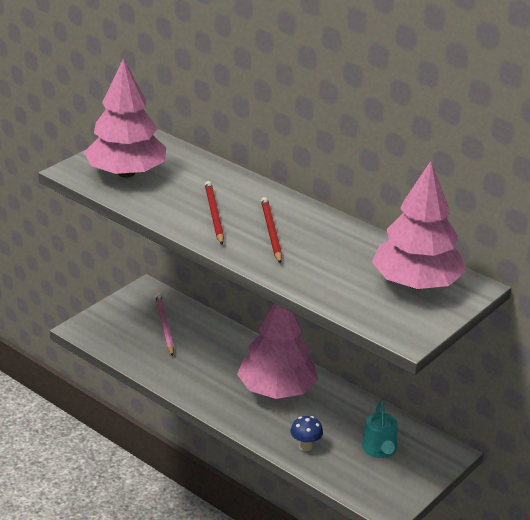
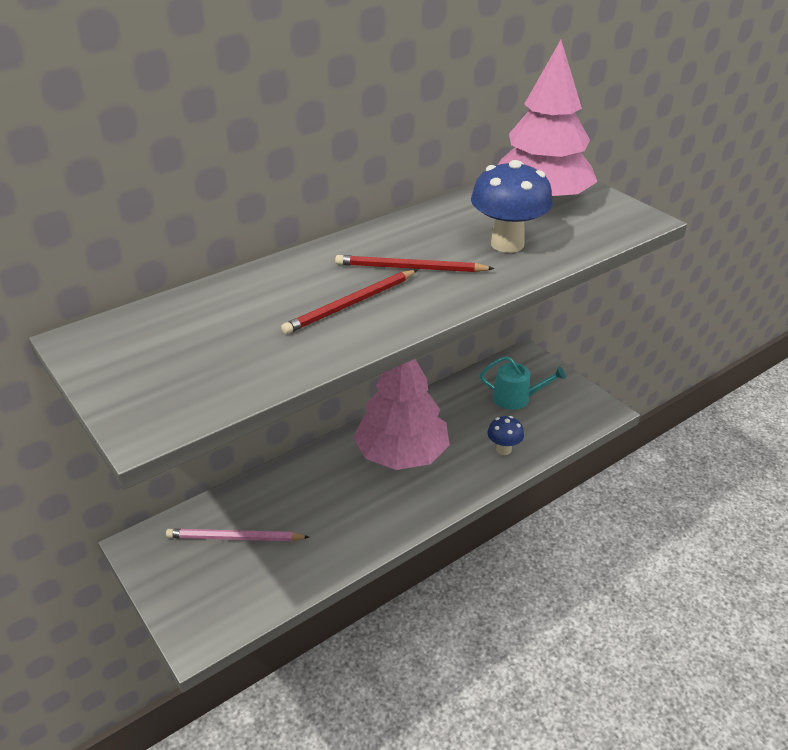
camera: 75 degrees left, 5 degrees up
pink tree [84,59,166,178] -> none
red pencil [205,181,224,245] -> red pencil turned 45 degrees counterclockwise [281,270,417,334]
none -> blue mushroom [471,160,553,253]

